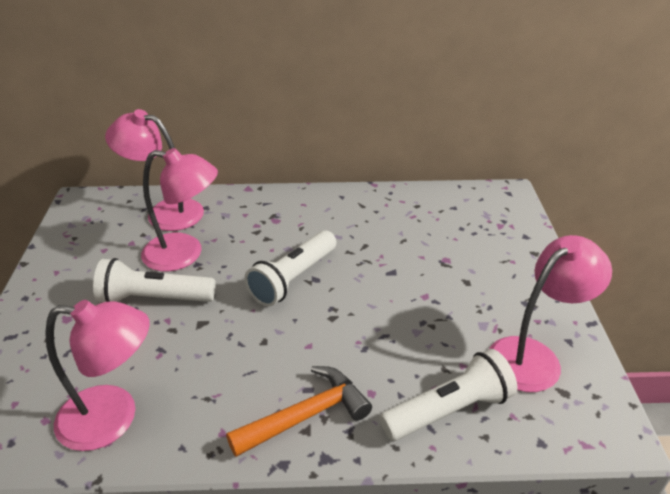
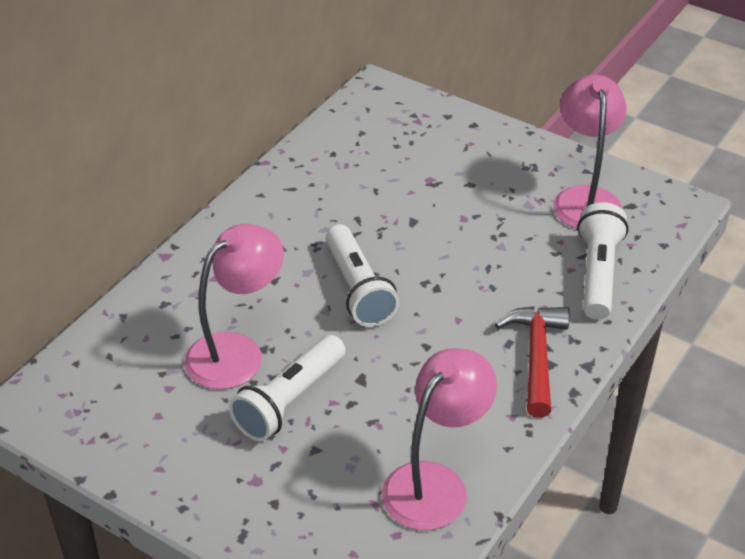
camera: 55 degrees left, 5 degrees up
pink lamp [105,109,204,231] -> none
orange hammer [226,366,372,457] -> red hammer [495,306,570,418]

